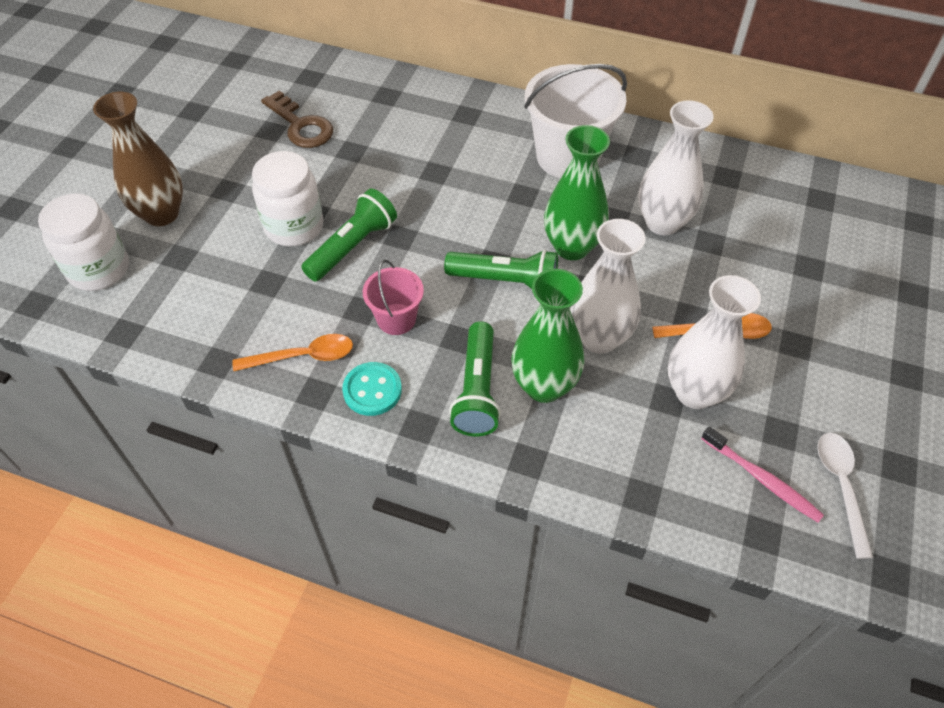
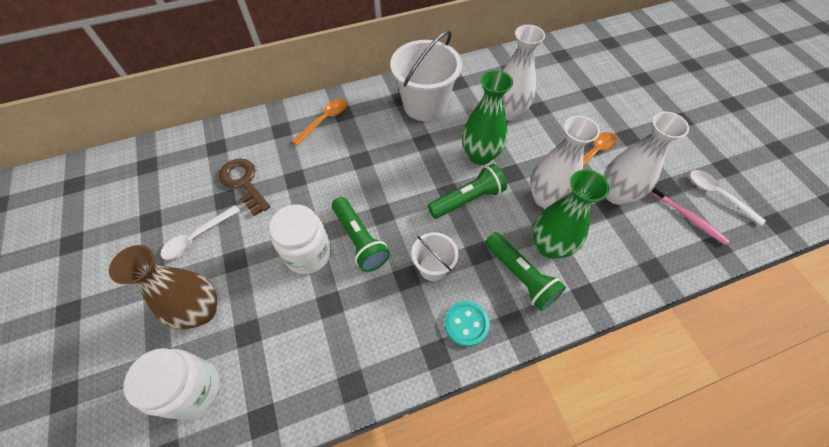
camera: 40 degrees left, 5 degrees up
orange spoon [232,334,353,371] -> orange spoon moved to [292,99,347,145]
brown key [261,91,333,148] -> brown key turned 135 degrees counterclockwise [219,159,271,216]
green flashlight [301,189,397,282] -> green flashlight turned 150 degrees clockwise [332,197,390,272]
pink bucket [363,260,424,335] -> white bucket [411,232,458,281]
pink toothbrush [701,426,824,522] -> pink toothbrush turned 45 degrees clockwise [650,184,730,245]
none -> white spoon [160,205,240,260]

